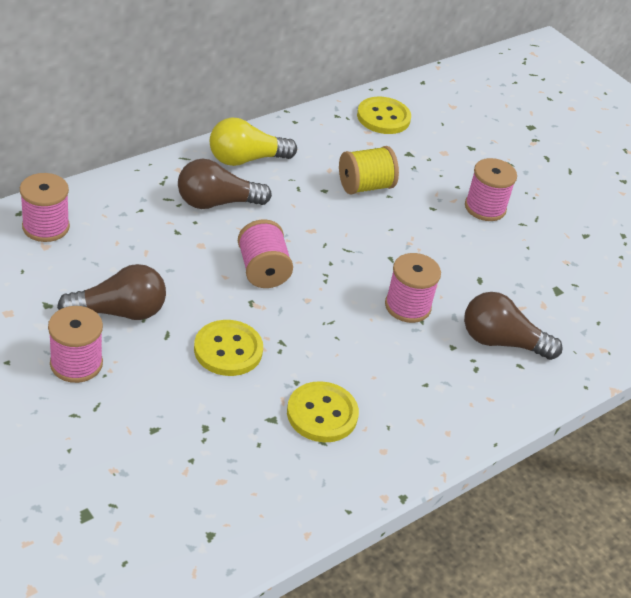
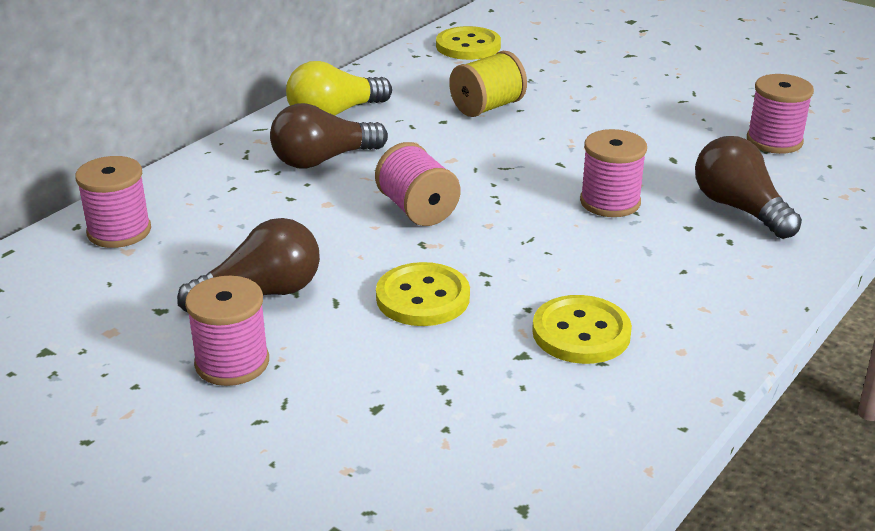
camera: 10 degrees left, 10 degrees down
brown light bulb [464,292,563,360] -> brown light bulb turned 60 degrees clockwise [695,136,802,239]
pink spool [465,158,517,221] -> pink spool moved to [747,74,814,154]

